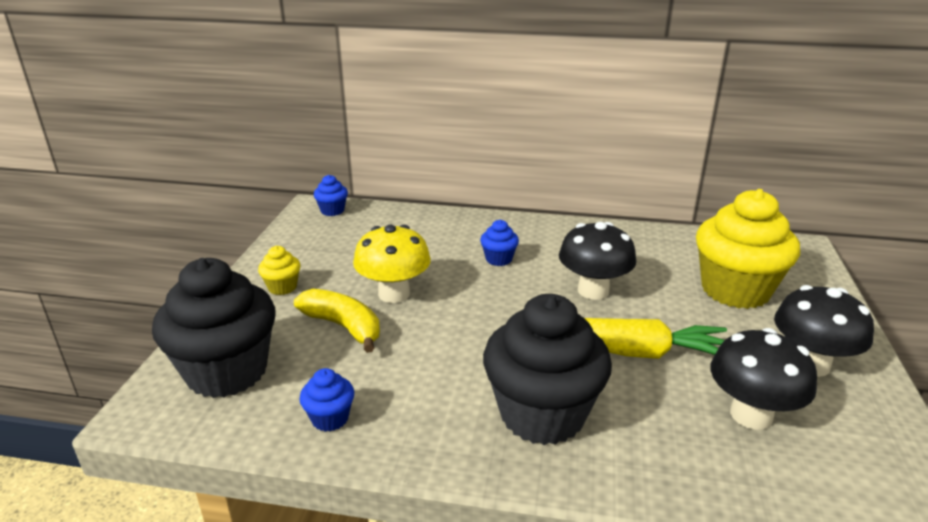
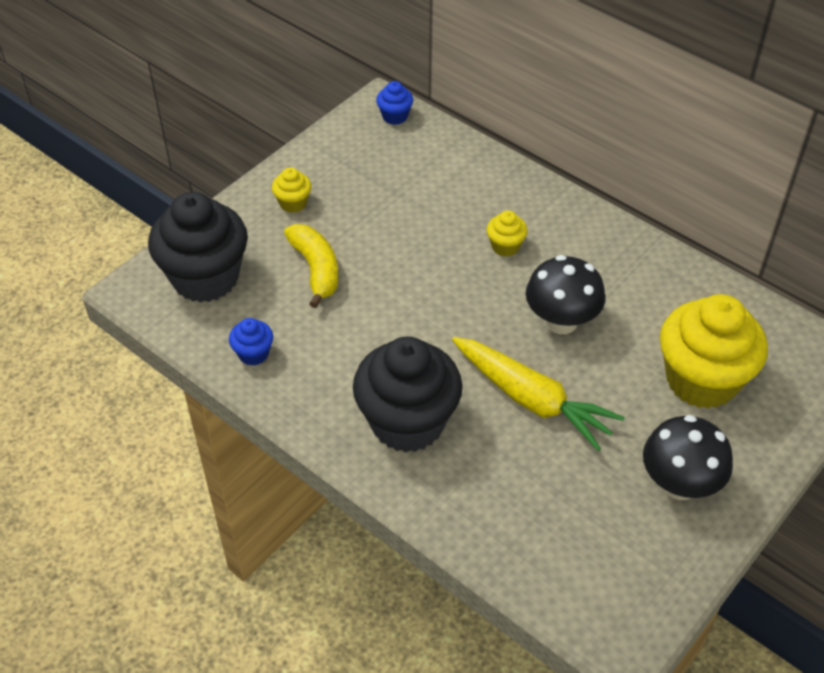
camera: 30 degrees right, 20 degrees up
yellow mushroom [353,225,431,303] -> none
blue cupcake [480,220,519,266] -> yellow cupcake [486,211,528,257]
black mushroom [710,328,817,430] -> none

